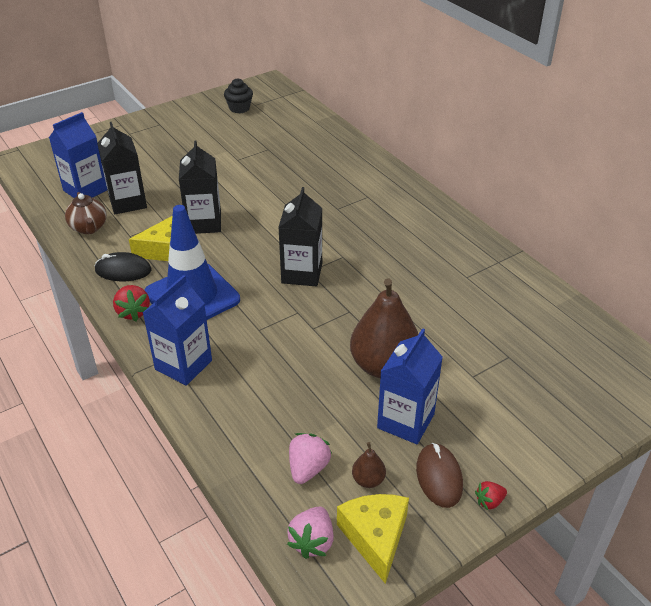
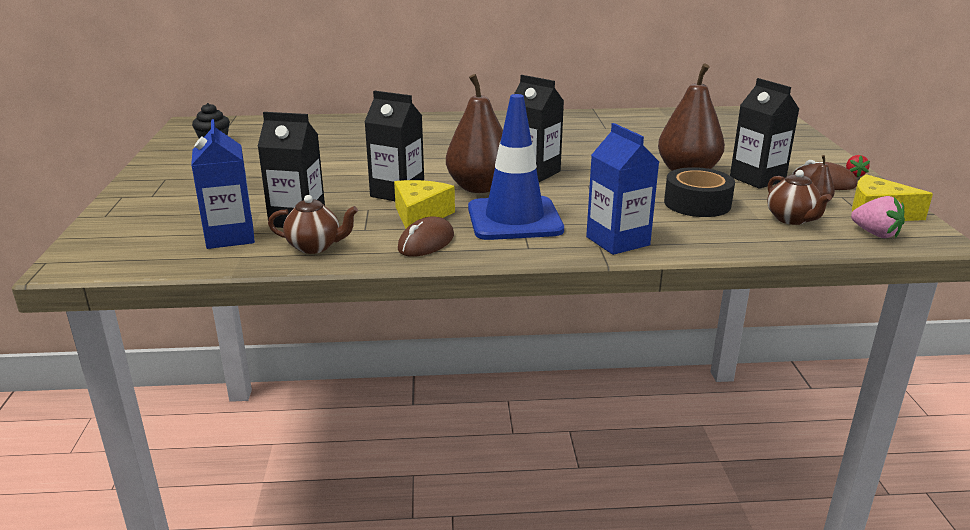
camera: 60 degrees left, 15 degrees down
black mouse [95,252,151,281] -> brown mouse [398,216,454,257]
red strawberry [113,285,150,321] -> none
pink strawberry [289,433,332,484] -> brown teapot [767,170,832,225]
blue carton [377,328,443,444] -> black carton [730,78,799,189]
none -> brown pear [446,74,503,193]
none -> black tape [664,167,735,217]

